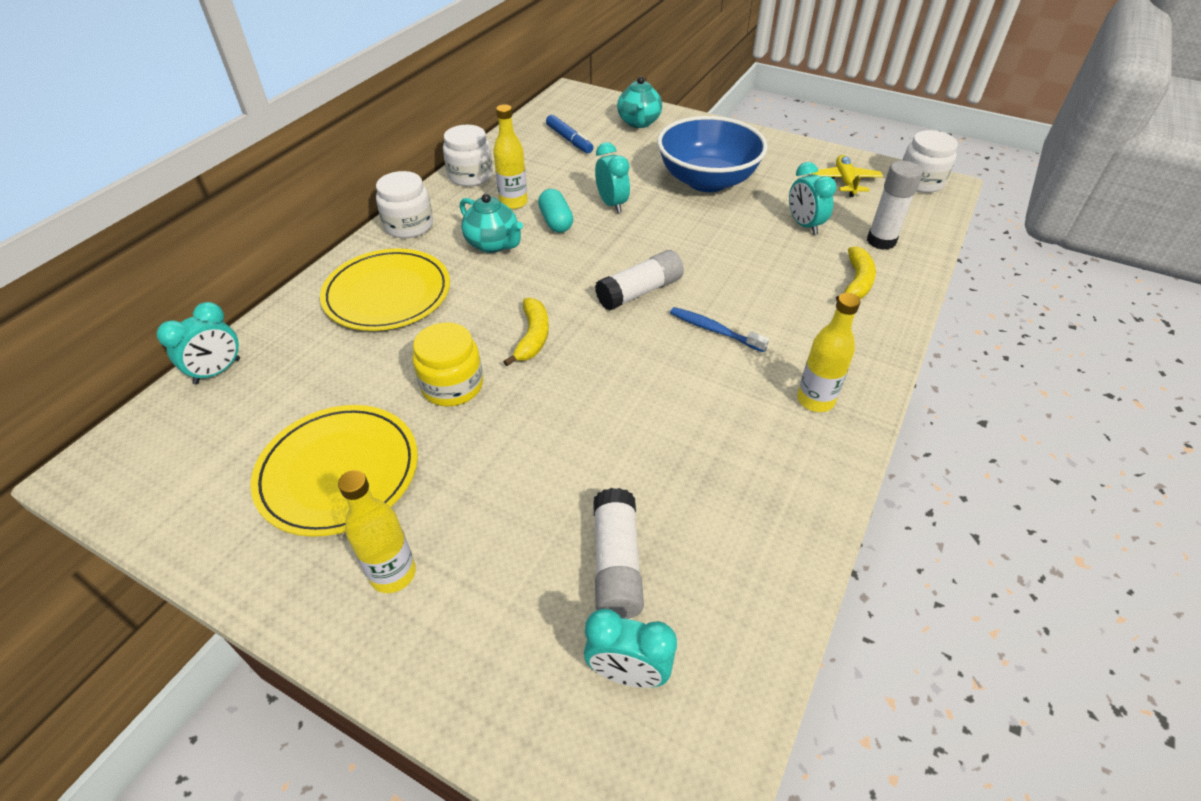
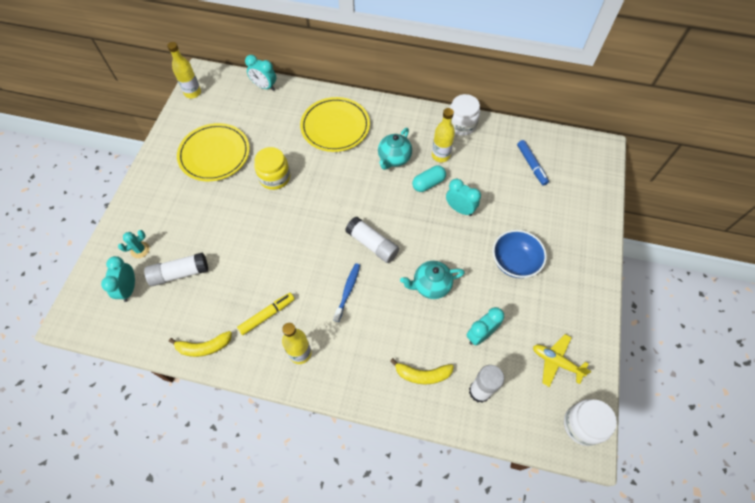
camera: 75 degrees right, 15 degrees up
yellow bottle [338,470,416,593] -> yellow bottle moved to [167,42,201,98]
white jar [376,171,433,238] -> none
yellow banana [503,298,549,366] -> yellow banana moved to [169,331,232,357]
blue marker [546,115,593,153] -> blue marker turned 60 degrees counterclockwise [517,140,549,186]
turquoise clock [595,142,630,213] -> turquoise clock turned 105 degrees counterclockwise [446,179,481,216]
turquoise teapot [617,77,662,128] -> turquoise teapot moved to [400,261,465,299]
blue bowl [657,116,768,192] -> blue bowl [493,230,547,278], size x0.65
yellow plane [811,155,883,197] -> yellow plane turned 135 degrees counterclockwise [533,334,592,387]
none -> turquoise cactus [118,230,150,258]
none -> yellow marker [237,293,295,335]

